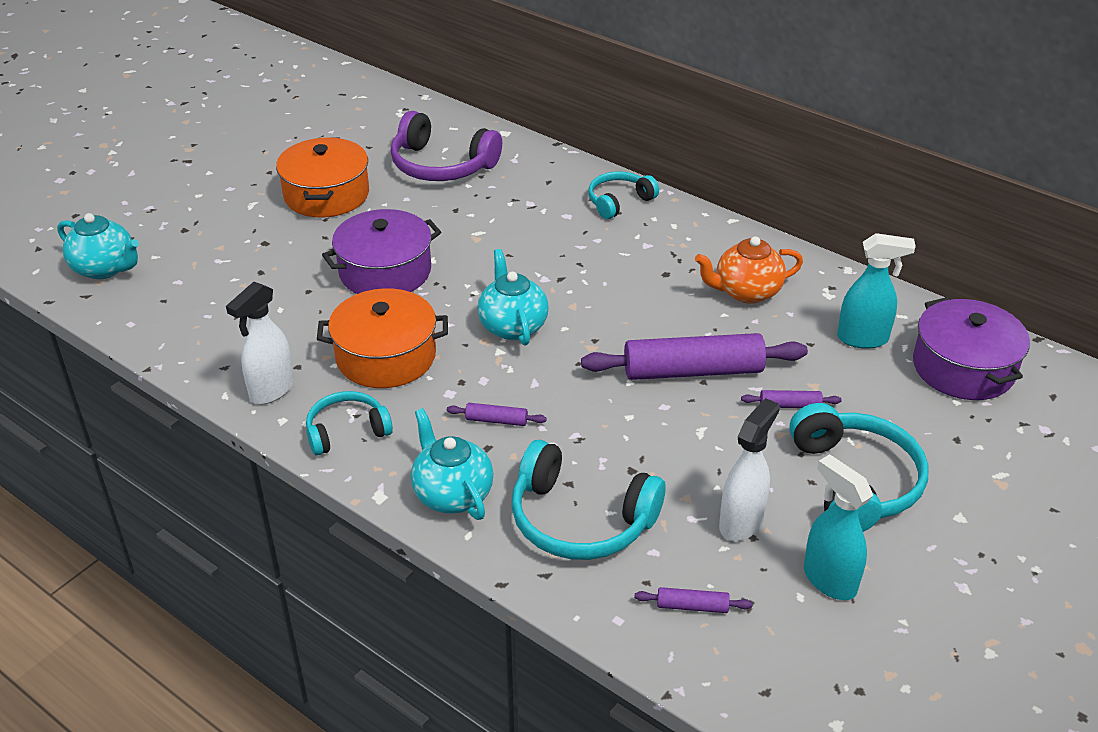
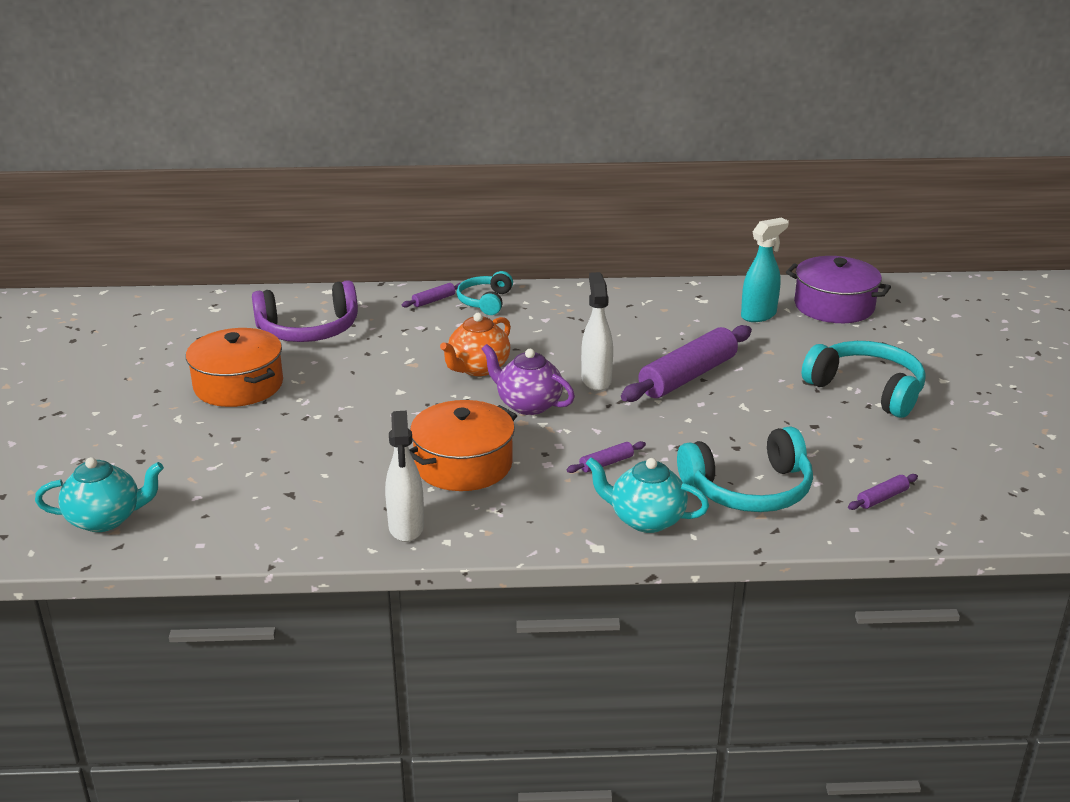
camera: 40 degrees left, 10 degrees down
turquoise headphones [306,391,393,456] -> none
purple pot [322,209,441,294] -> none
turquoise teapot [477,249,549,346] -> purple teapot [482,344,575,415]
orange teapot [695,236,803,304] -> orange teapot moved to [440,313,511,376]
white spray bottle [719,398,780,541] -> white spray bottle moved to [581,272,613,391]
purple rolling pin [741,390,842,408] -> purple rolling pin moved to [402,283,460,307]
turquoise spray bottle [804,454,873,600] -> none

